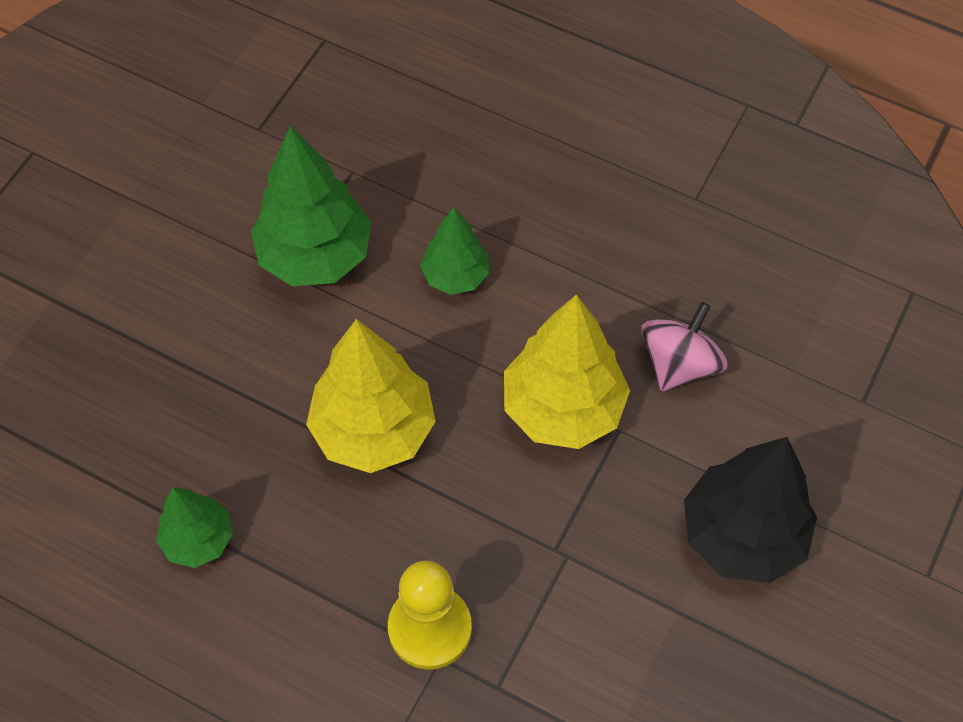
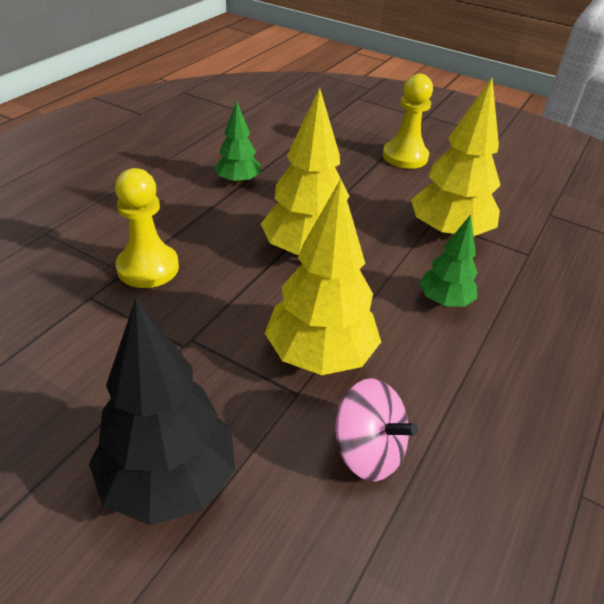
camera: 90 degrees right, 20 degrees down
green tree [251,126,371,286] -> yellow tree [411,78,501,240]
none -> yellow pawn [383,74,433,169]

